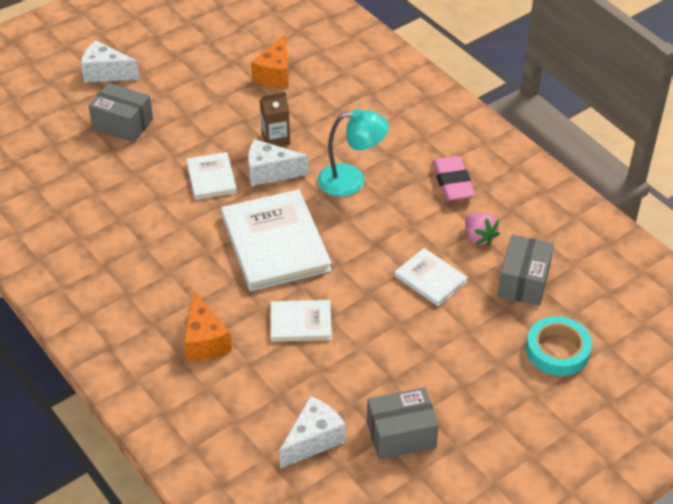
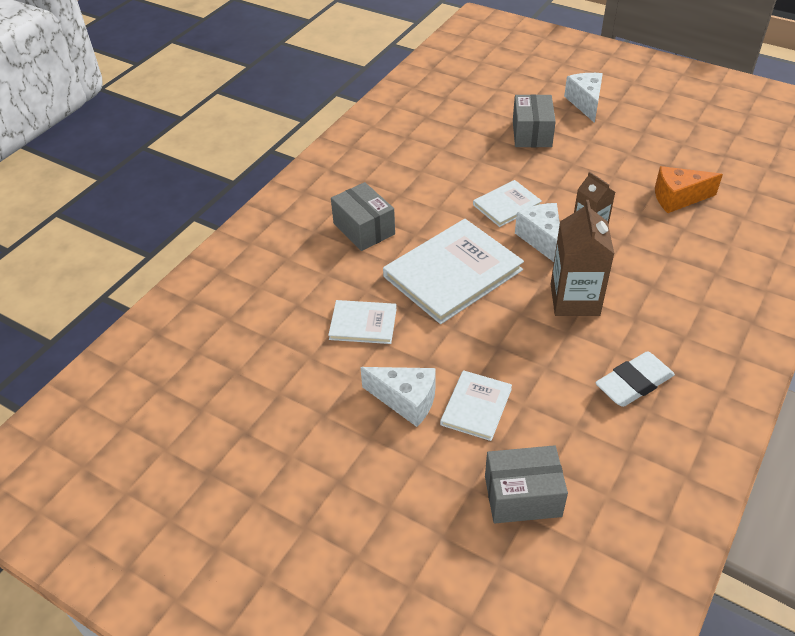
camera: 70 degrees right, 0 degrees up
orange cheese [184,291,232,361] -> none
white book [271,300,332,342] -> white book turned 60 degrees counterclockwise [328,300,397,344]
white cheese [279,396,346,469] -> white cheese moved to [360,367,436,427]
turquoise lamp [318,109,389,197] -> brown carton [551,200,614,316]
grey box [367,387,439,460] -> grey box moved to [331,182,395,251]
pink eraser [432,156,475,201] -> white eraser [595,351,675,407]
pink strawberry [465,213,500,246] -> none
turquoise tape [526,316,592,376] -> none

